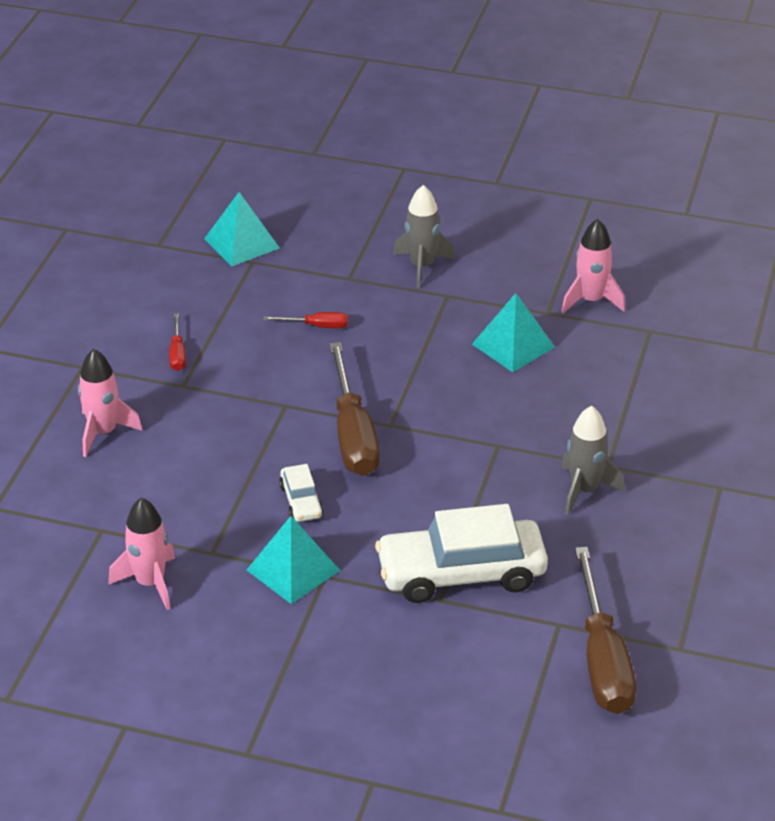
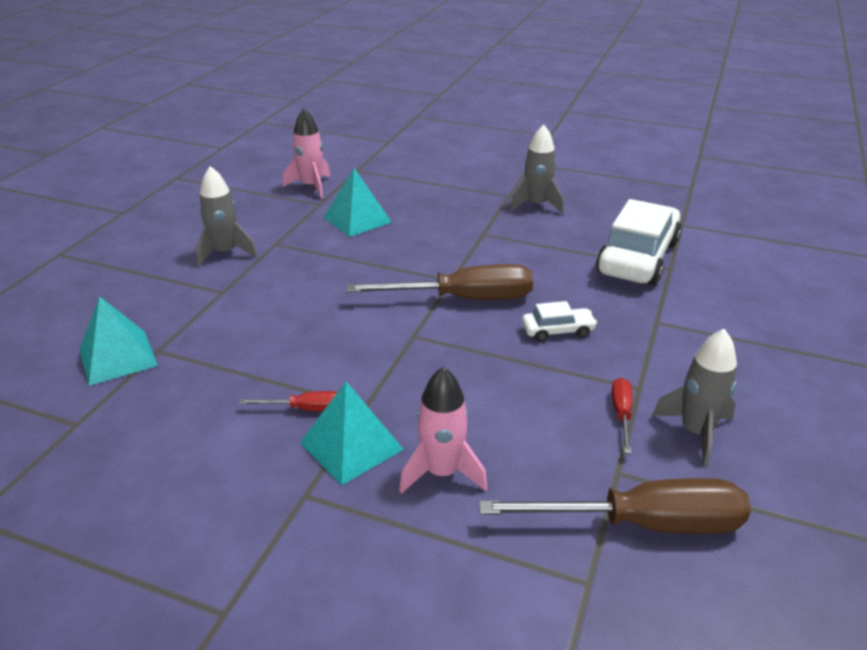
camera: 85 degrees left, 5 degrees down
pink rocket [108,497,175,610] -> grey rocket [652,329,737,466]
turquoise pyramid [247,516,340,604] -> turquoise pyramid moved to [300,381,404,485]
red screwdriver [263,312,348,328] -> red screwdriver moved to [612,378,633,454]
white car [375,504,548,603] -> white car turned 150 degrees counterclockwise [596,199,682,285]
brown screwdriver [575,547,636,714] -> brown screwdriver moved to [479,478,751,534]

